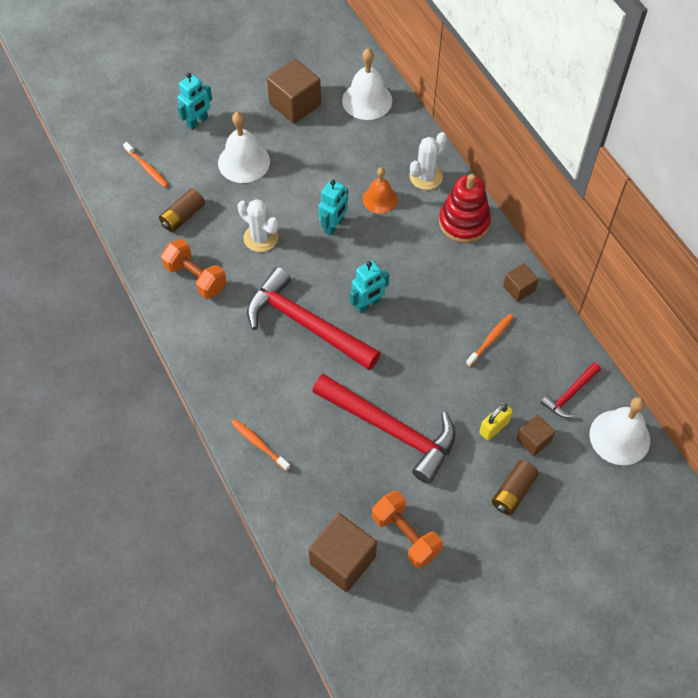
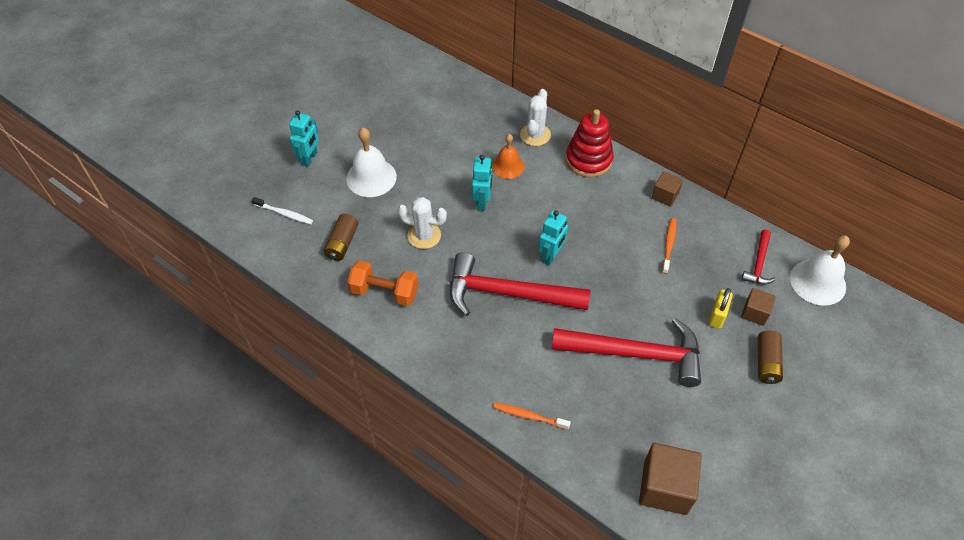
camera: 25 degrees left, 5 degrees down
orange toothbrush [123,142,169,187] -> white toothbrush [252,197,313,224]
brown cube [267,59,321,124] -> none
white bell [342,48,392,120] -> none
orange dumbbell [372,491,443,569] -> none

